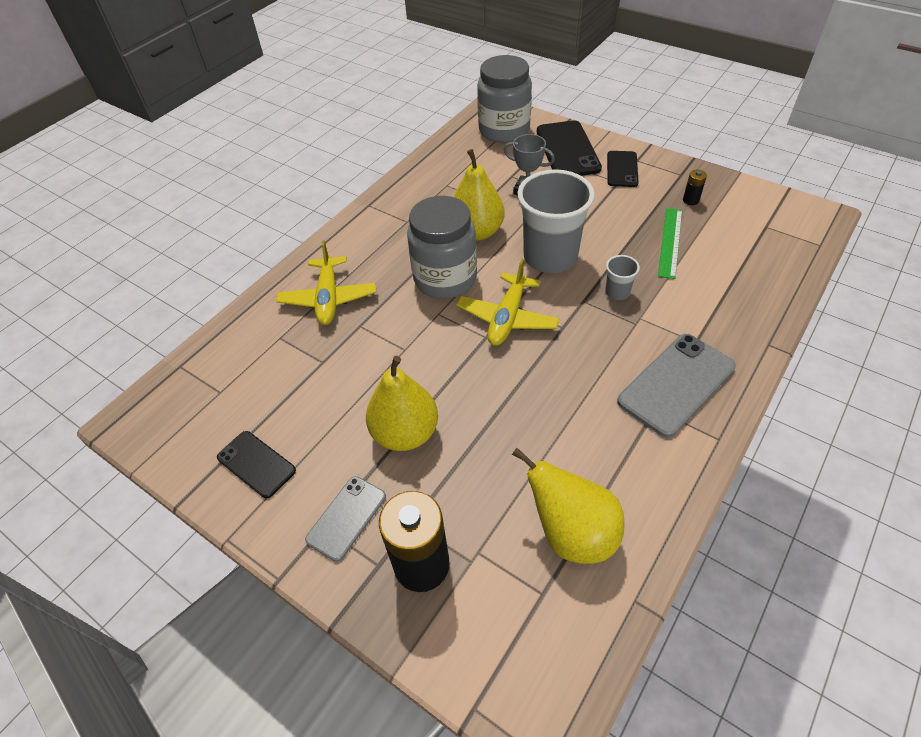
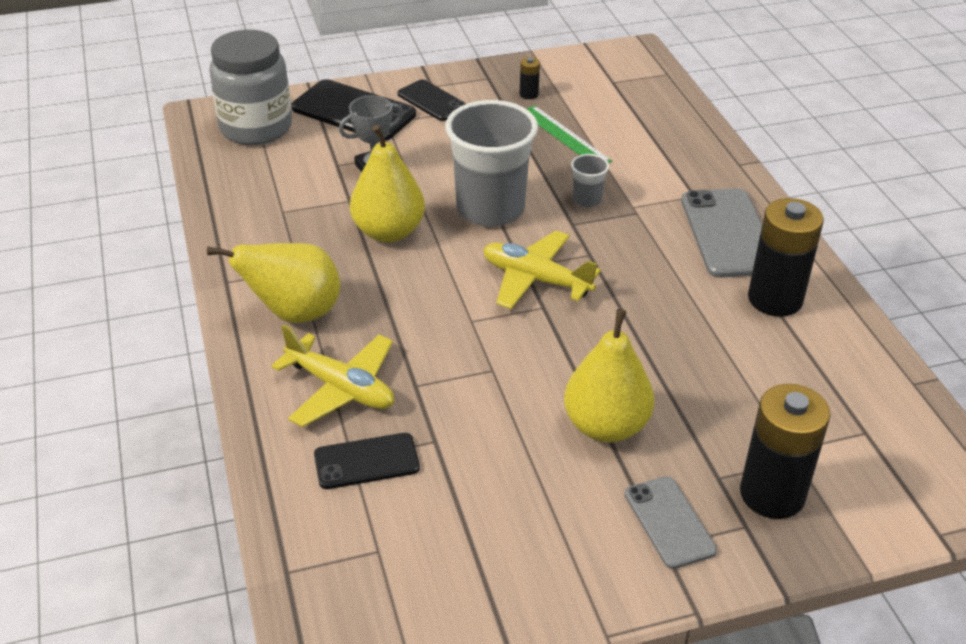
camera: 55 degrees left, 10 degrees down
black phone [217,431,296,498] -> black phone moved to [314,433,420,489]
grey jar [407,196,477,299] -> none
yellow plane [456,258,560,346] -> yellow plane turned 150 degrees clockwise [483,231,601,309]
yellow pear [512,448,625,564] -> yellow pear moved to [207,243,340,323]
none -> black battery [748,198,824,317]

